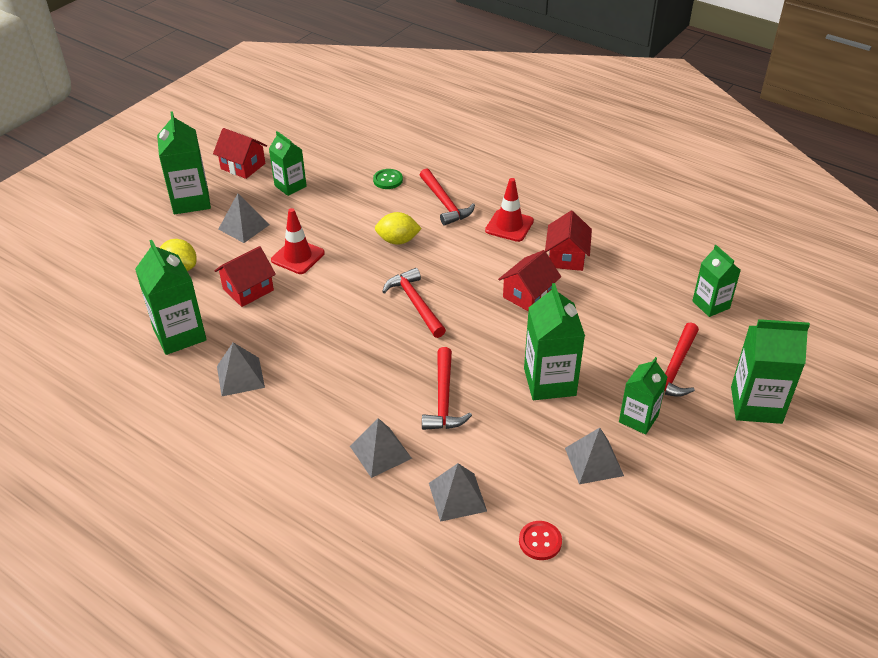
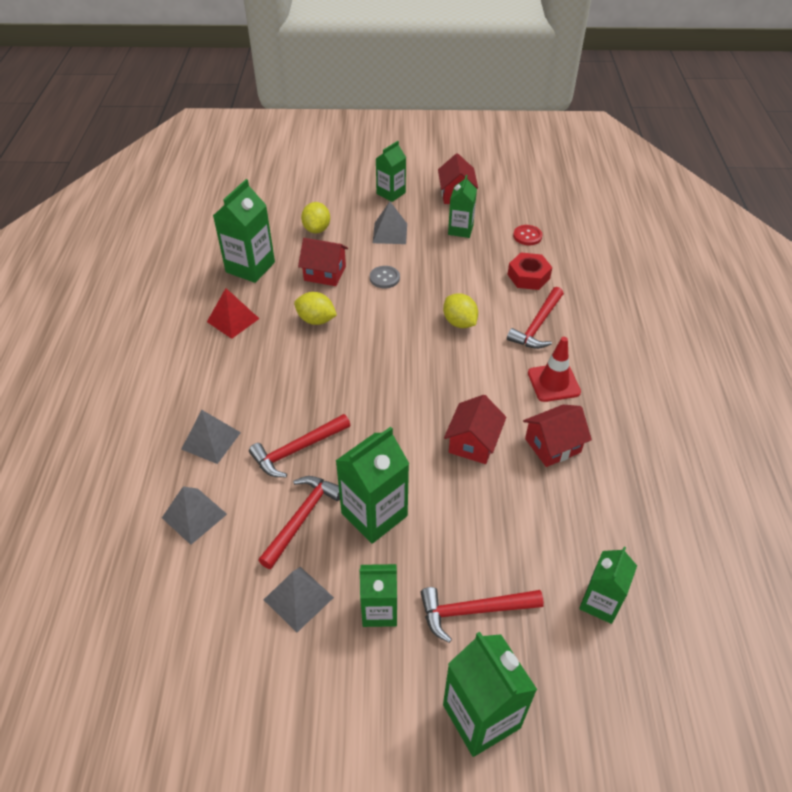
camera: 55 degrees right, 5 degrees up
green carton [157,111,211,214] -> green carton [376,141,406,202], size x0.65
grey pyramid [217,342,265,396] -> red pyramid [207,288,259,339]
red traffic cone [271,208,325,274] -> grey button [370,266,400,288]
green button [373,169,403,189] -> red nut [508,253,552,290]
red hammer [382,268,446,338] -> red hammer moved to [258,476,340,569]
red house [498,250,561,311] -> red house turned 75 degrees counterclockwise [444,395,506,464]
red button [519,521,562,560] -> red button moved to [513,225,543,245]
none -> yellow lemon [294,292,337,325]

